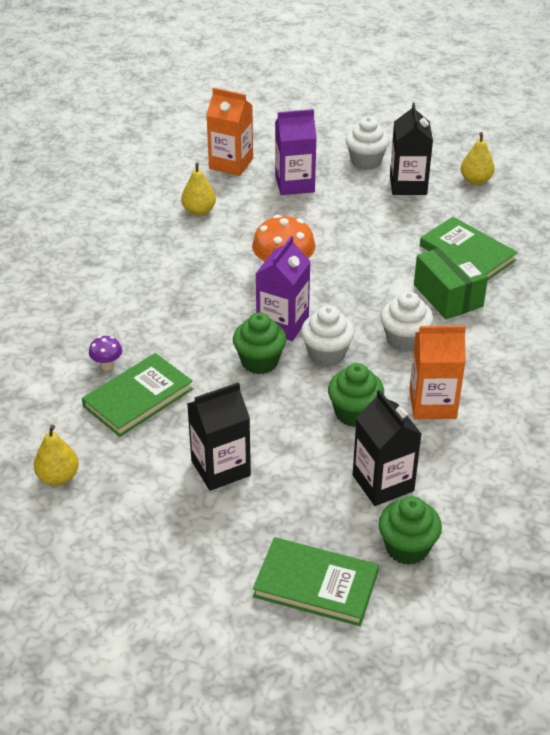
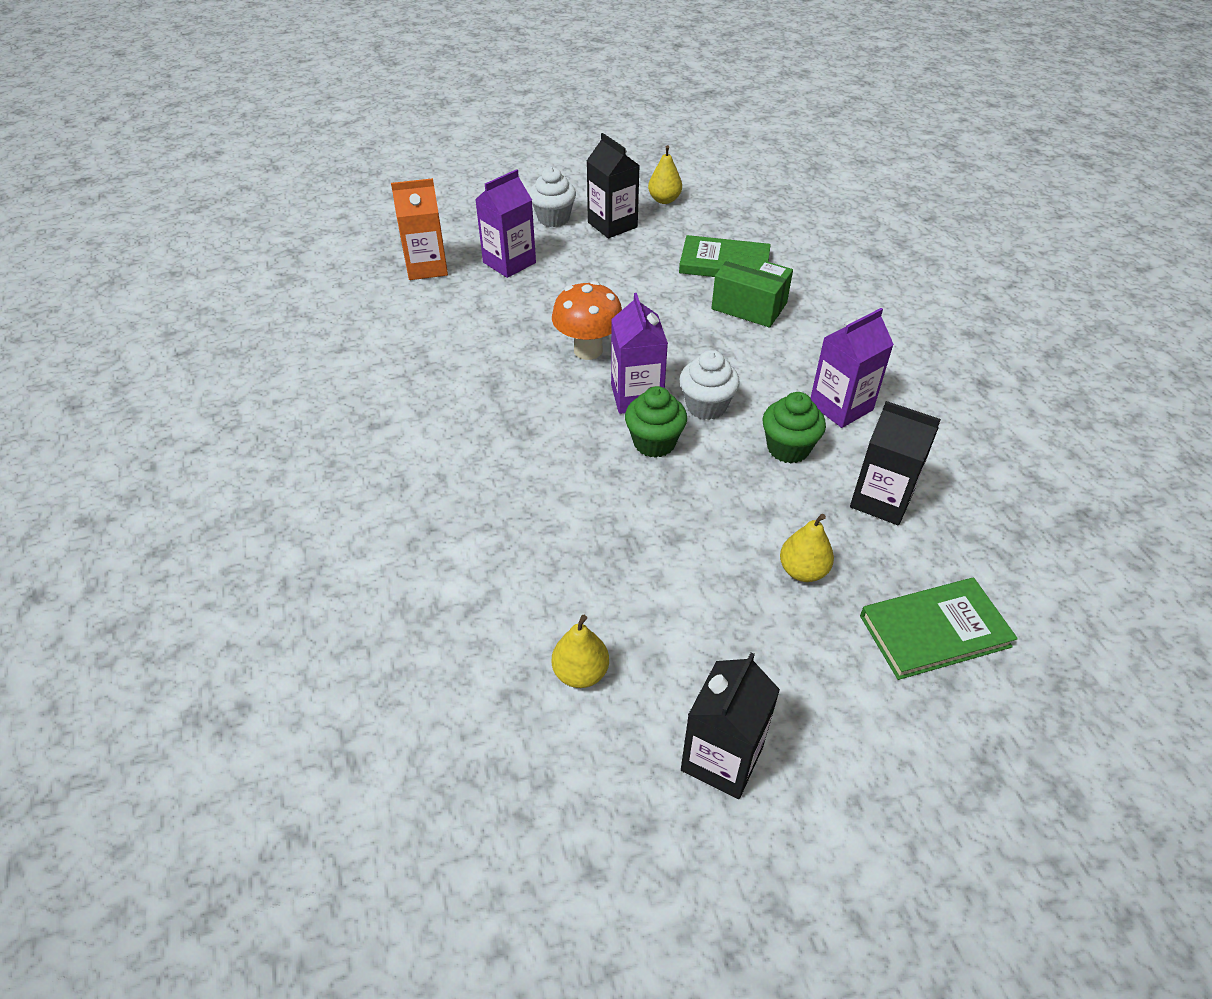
camera: 35 degrees left, 5 degrees up
green book [82,353,193,437] -> none
purple mushroom [89,336,122,371] -> none
yellow pear [181,163,216,216] -> yellow pear moved to [780,514,834,582]
black carton [187,382,251,491] -> black carton moved to [681,652,780,799]
green cupcake [378,496,442,565] -> none
white cupcake [381,291,434,352] -> none
orange carton [409,326,466,419] -> purple carton [810,308,894,428]

